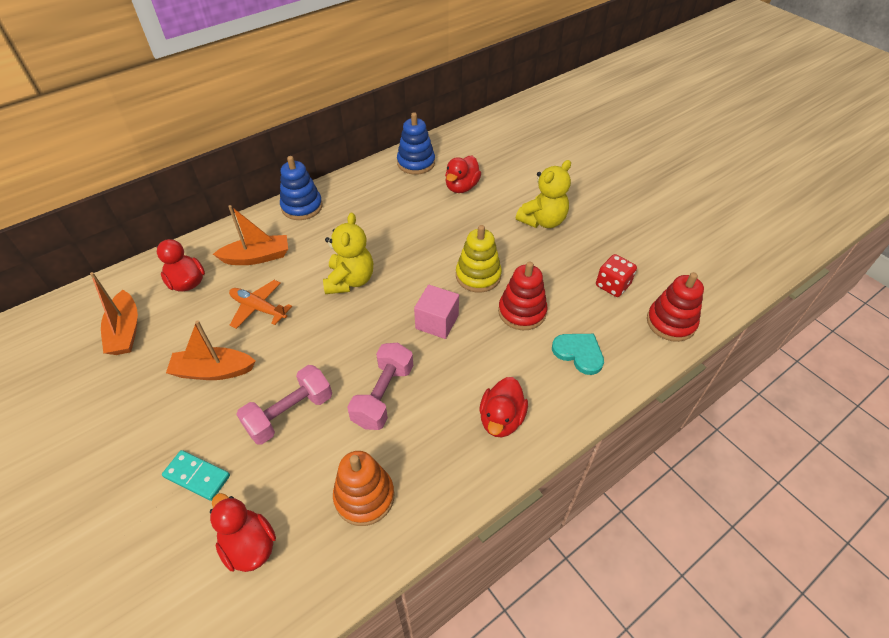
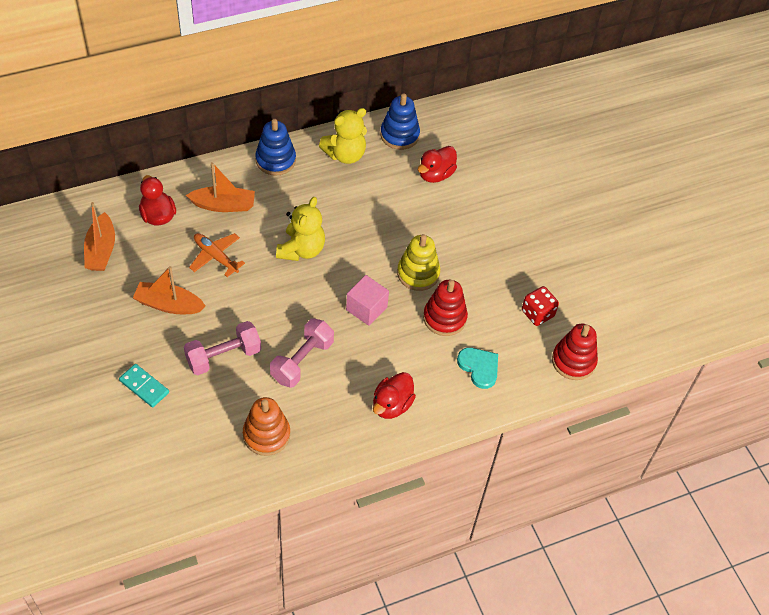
camera: 10 degrees right, 5 degrees up
red duck [210,493,276,572] -> none
yellow teddy bear [516,160,571,228] -> yellow teddy bear moved to [319,108,367,164]

